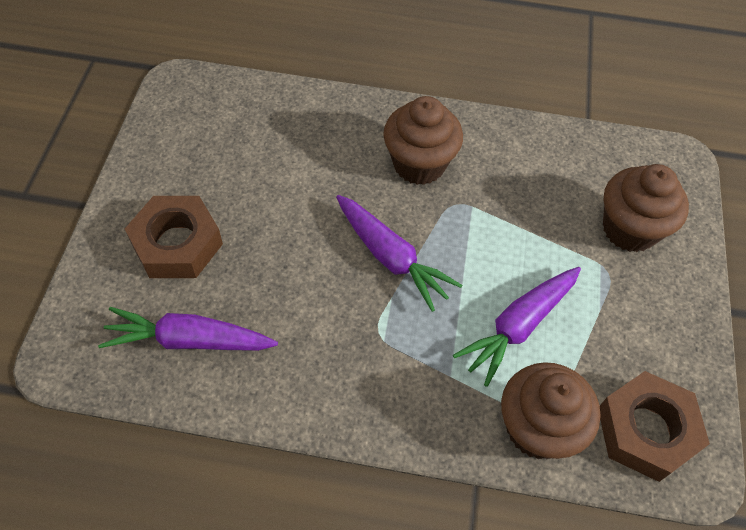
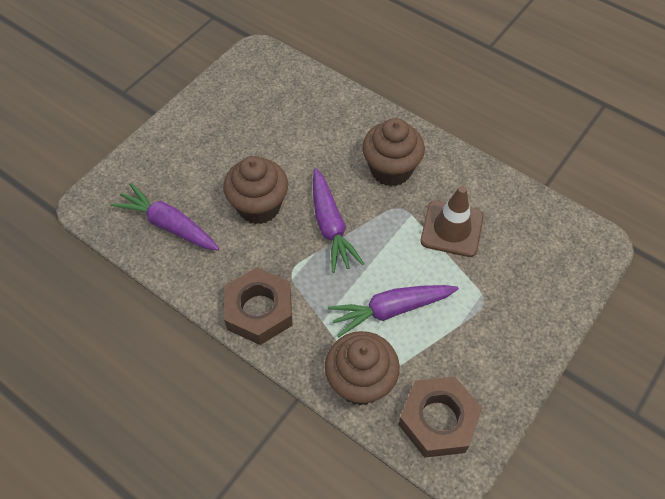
camera: 30 degrees right, 0 degrees up
brown nut [125,196,223,278] -> brown nut moved to [224,267,293,345]
brown cupcake [603,164,689,252] -> brown cupcake moved to [223,156,288,224]
none -> brown traffic cone [420,186,484,257]

